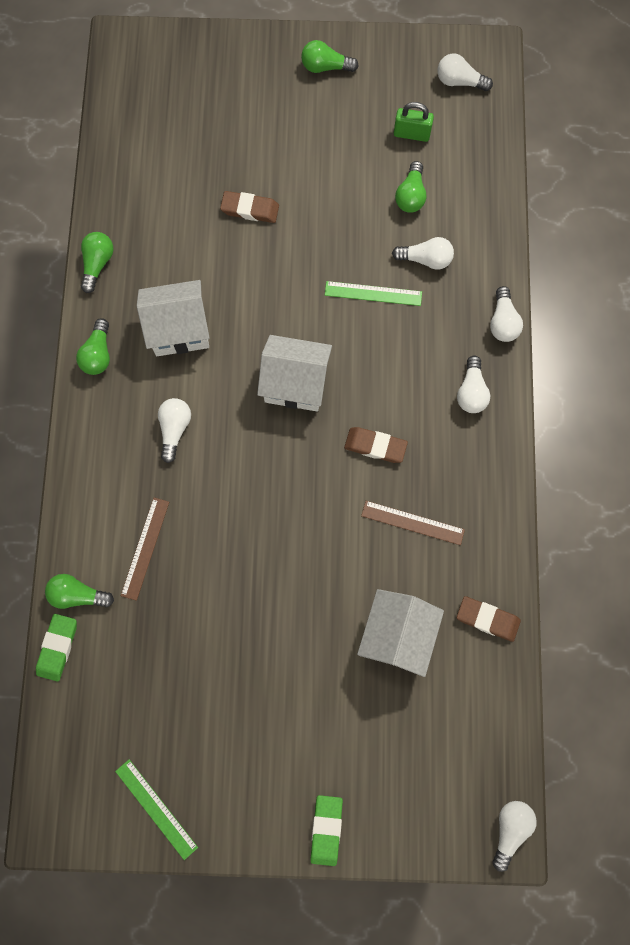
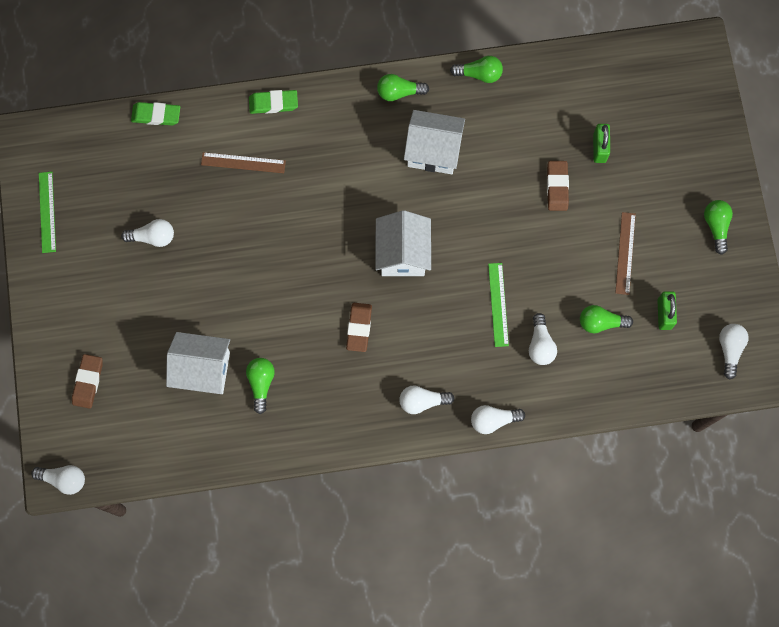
camera: 80 degrees right, 0 degrees up
green light bulb [45,574,114,609] -> green light bulb moved to [246,358,275,414]
green ruler [115,759,198,860] -> green ruler turned 45 degrees counterclockwise [39,172,56,253]
white house [137,280,210,356] -> white house turned 60 degrees counterclockwise [404,110,465,174]
white light bulb [158,398,191,463] -> white light bulb moved to [121,219,174,247]
green eraser [310,795,343,866] -> green eraser moved to [249,90,298,114]
brown ruler [361,501,465,545] -> brown ruler moved to [615,212,636,295]
brown eraser [457,596,521,642] -> brown eraser moved to [72,354,103,409]
none -> green padlock [593,124,610,163]

